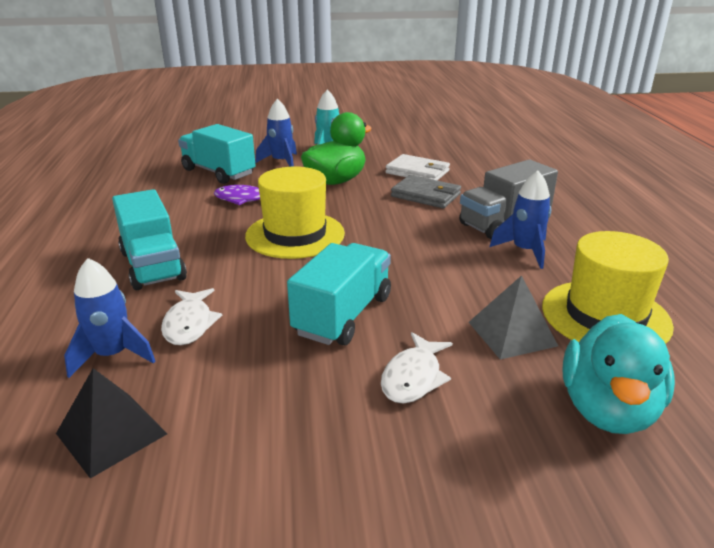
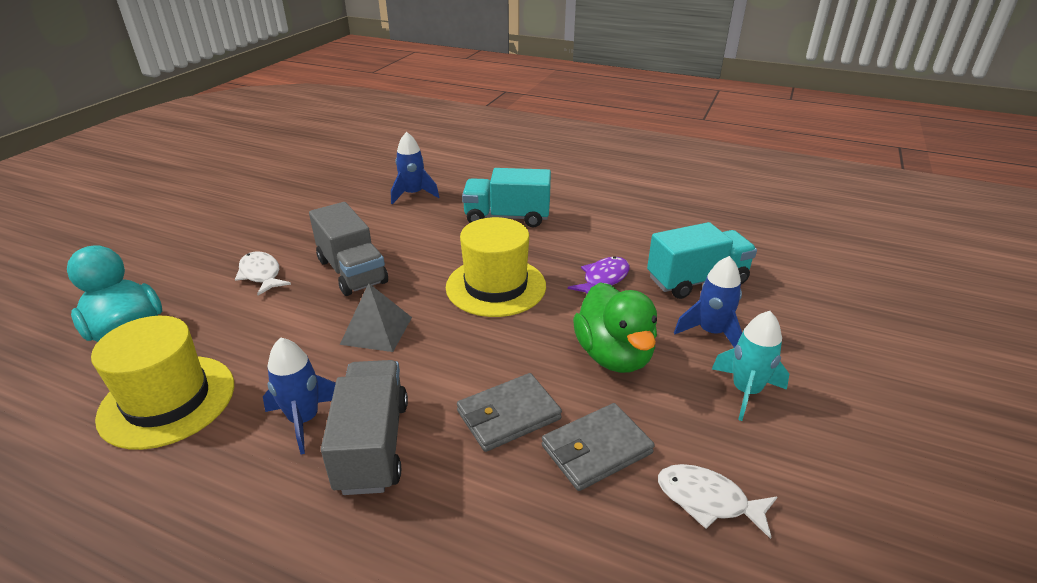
camera: 120 degrees right, 5 degrees up
black pyramid [56,368,167,478] -> none
white fish [161,288,222,345] -> white fish moved to [658,464,777,539]
turquoise truck [287,243,391,345] -> grey truck [309,202,388,296]
white wallet [386,154,450,180] -> grey wallet [542,403,655,491]
grey pyramid [469,275,558,360] -> grey pyramid moved to [340,283,412,352]

